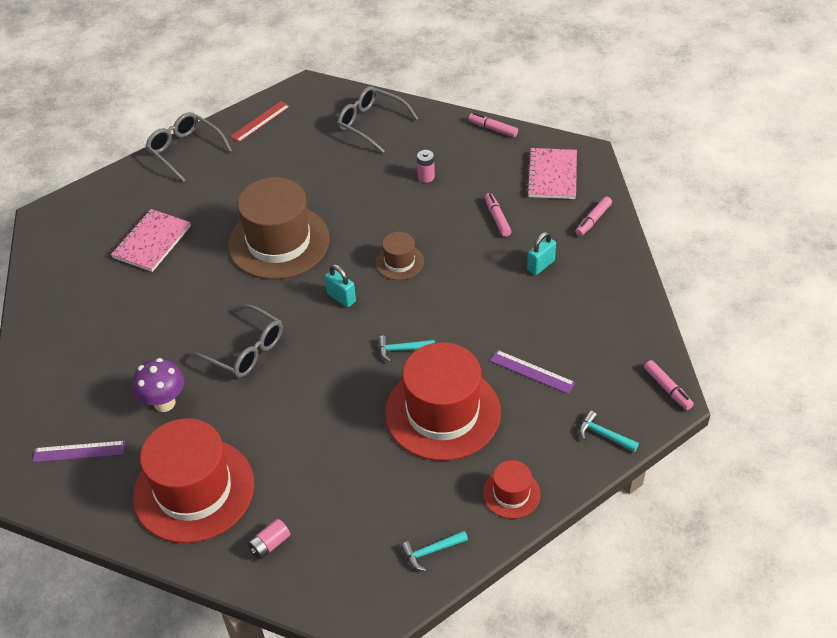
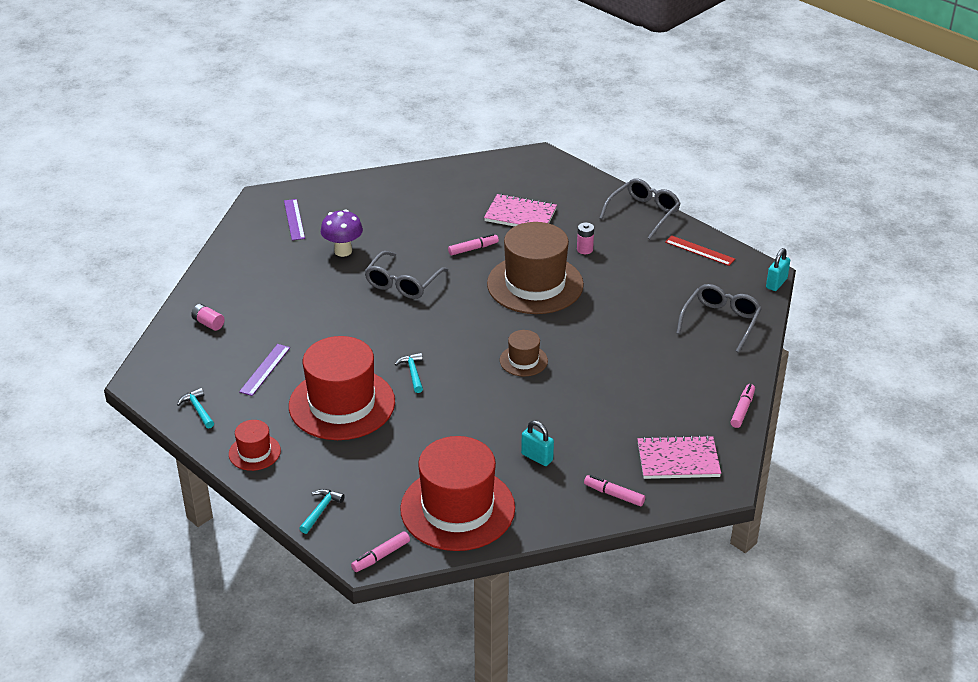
camera: 80 degrees right, 10 degrees down
red hat [133,418,254,543] -> red hat moved to [400,436,515,551]
turquoise padlock [325,264,356,307] -> turquoise padlock moved to [766,248,790,291]
pink battery [417,150,435,183] -> pink battery moved to [577,223,594,254]
pink marker [485,193,512,237] -> pink marker moved to [448,234,499,255]
purple ruler [490,350,575,394] -> purple ruler moved to [239,344,290,396]

